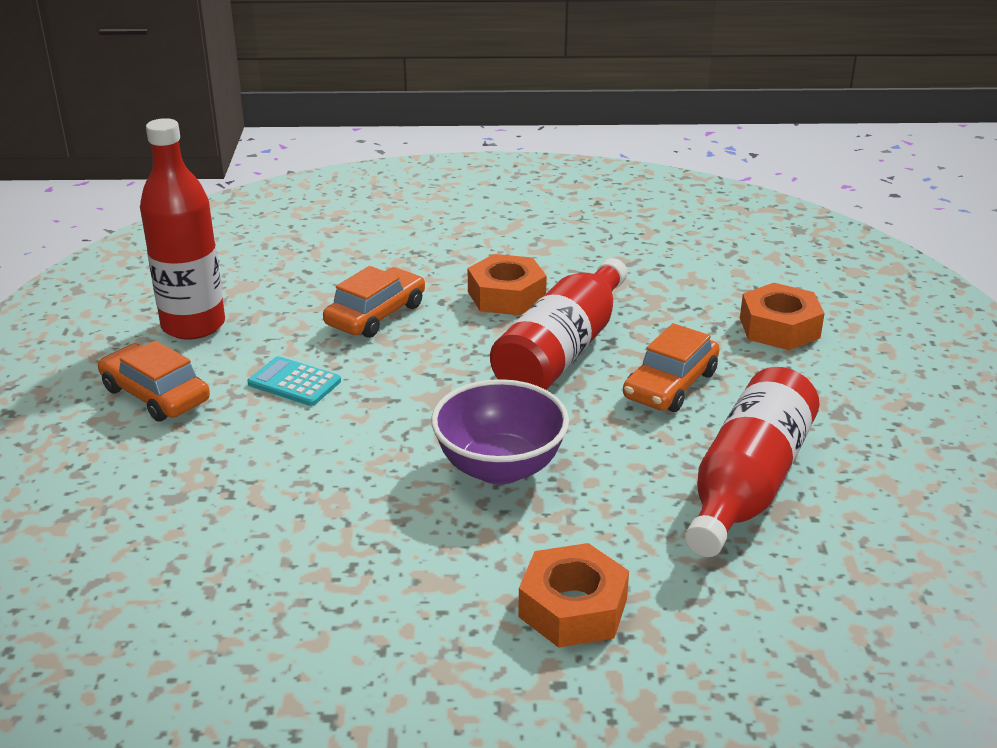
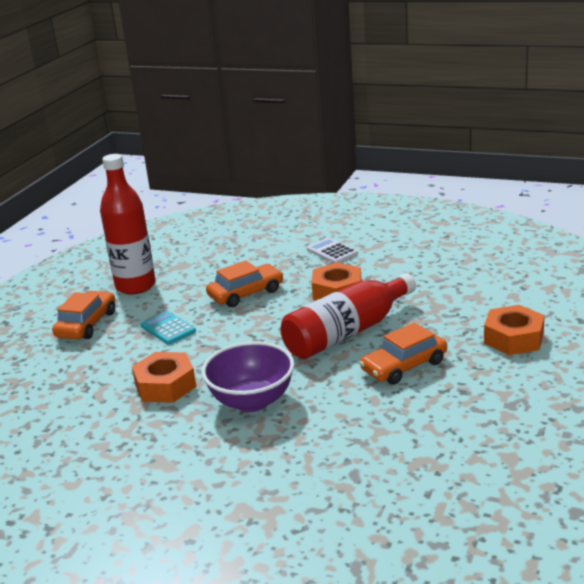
camera: 25 degrees right, 5 degrees down
orange car [98,340,210,422] -> orange car turned 45 degrees clockwise [52,291,115,340]
orange nut [518,543,629,648] -> orange nut moved to [132,352,196,403]
red bottle [685,367,820,557] -> none
none -> white calculator [307,238,358,263]

